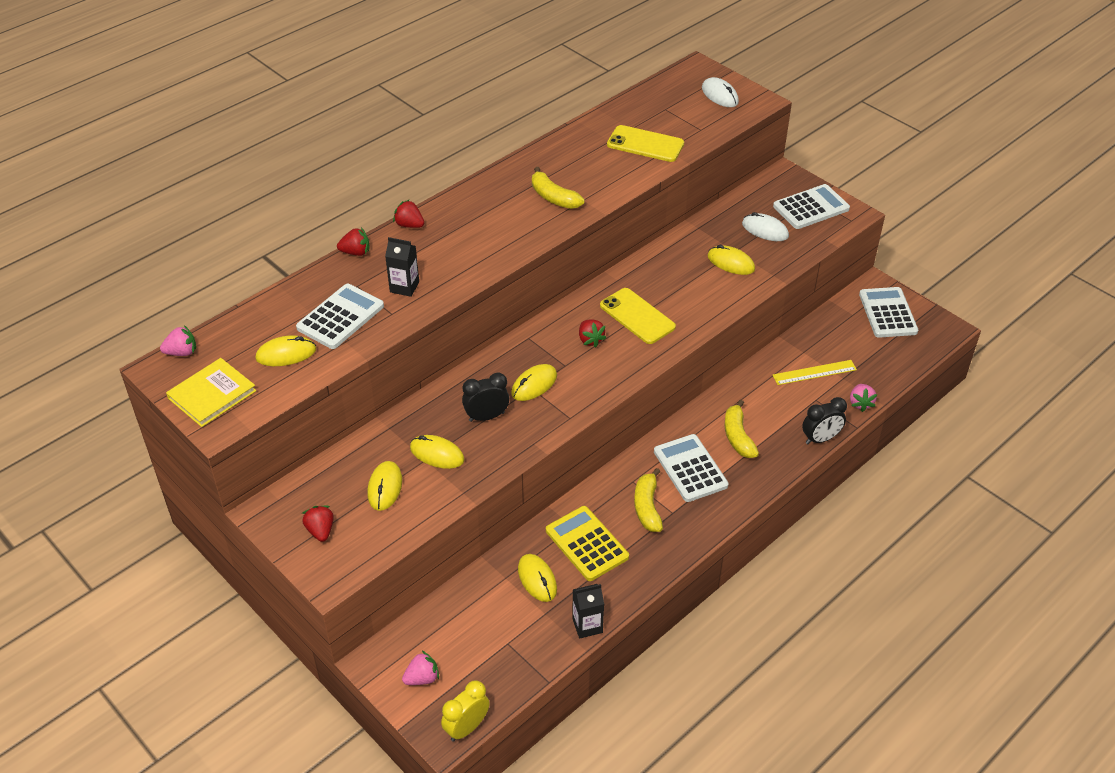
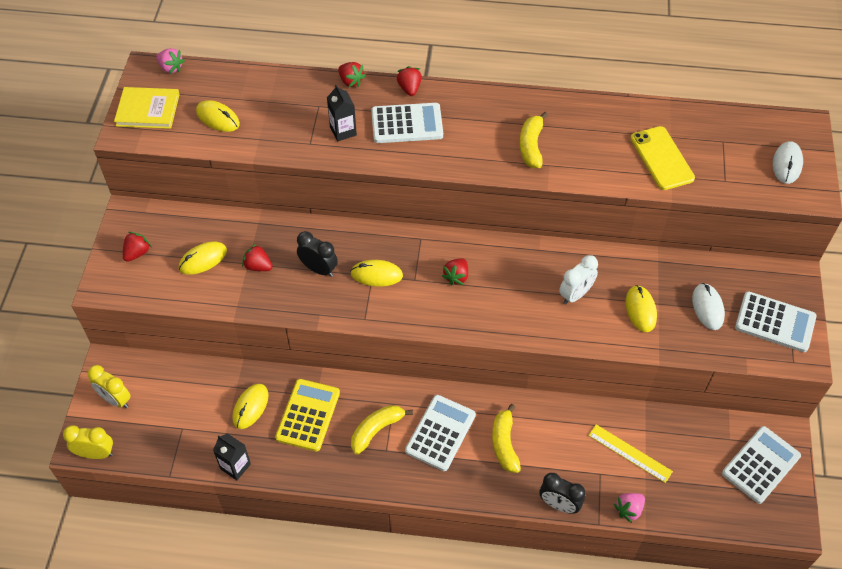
camera: 50 degrees right, 10 degrees up
white calculator [296,284,384,349] -> white calculator moved to [371,103,443,143]
pink strawberry [402,651,439,685] -> yellow clock [88,365,131,408]
yellow mouse [410,435,465,469] -> red strawberry [242,243,273,271]
yellow phone [600,288,676,344] -> none
yellow banana [725,400,759,458] -> yellow banana turned 45 degrees counterclockwise [492,404,521,473]
none -> white clock [559,255,598,304]

